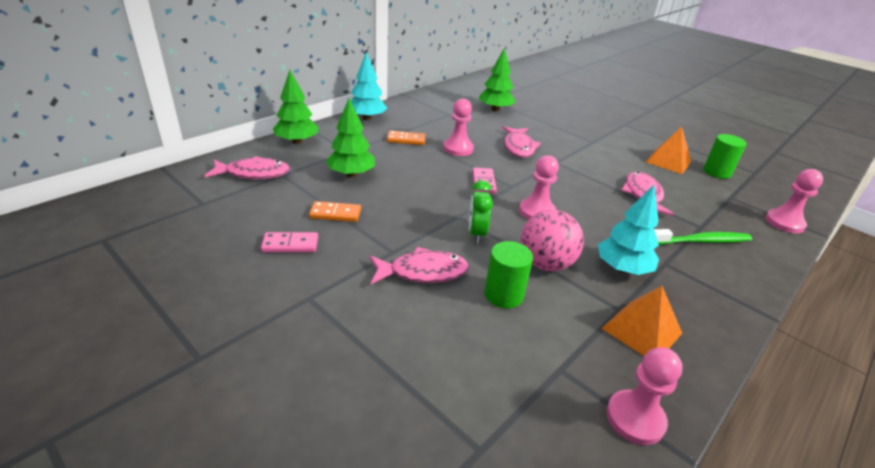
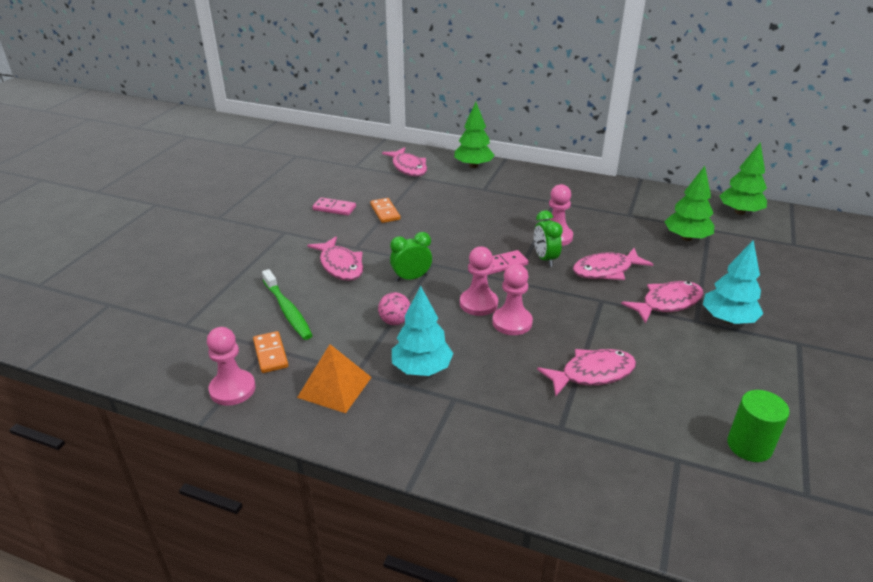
camera: 70 degrees right, 0 degrees up
pink domino [261,232,318,252] -> pink domino turned 45 degrees counterclockwise [312,197,356,216]
green tree [326,98,375,177] -> green tree moved to [719,142,767,215]
turquoise tree [351,52,387,120] -> turquoise tree moved to [703,240,764,324]
orange domino [387,130,426,145] -> orange domino moved to [253,331,288,373]
green cylinder [484,241,533,309] -> none
pink ball [521,210,584,271] -> pink ball [378,292,411,325], size x0.57
orange pyramid [646,127,691,174] -> none
green toothbrush [654,229,752,245] -> green toothbrush moved to [262,269,313,340]
pink pawn [765,169,823,233] -> pink pawn moved to [492,264,533,335]
none -> green clock [534,210,563,267]
none -> pink fish [621,281,704,324]

